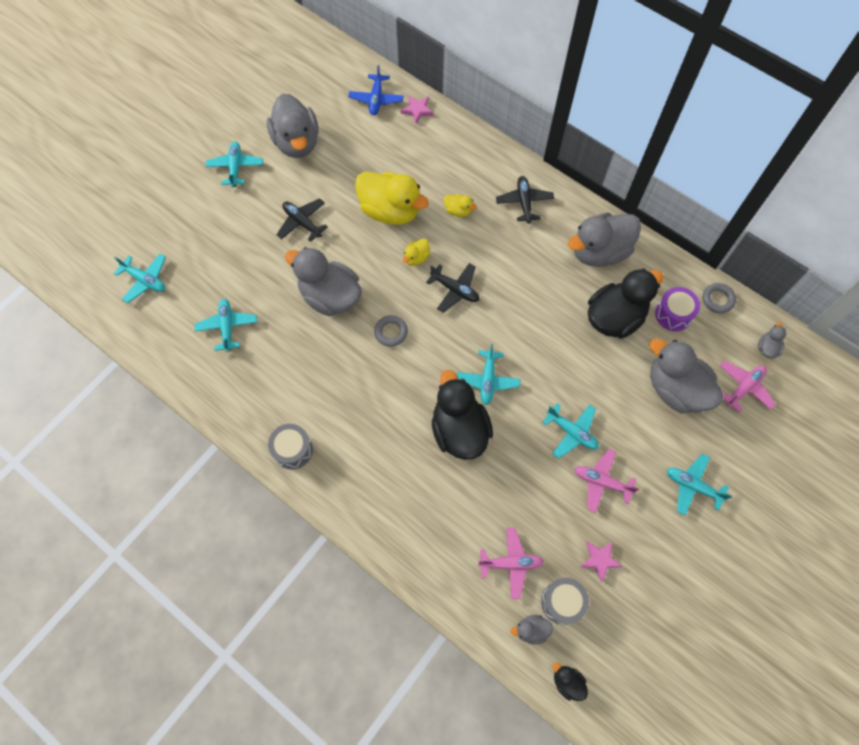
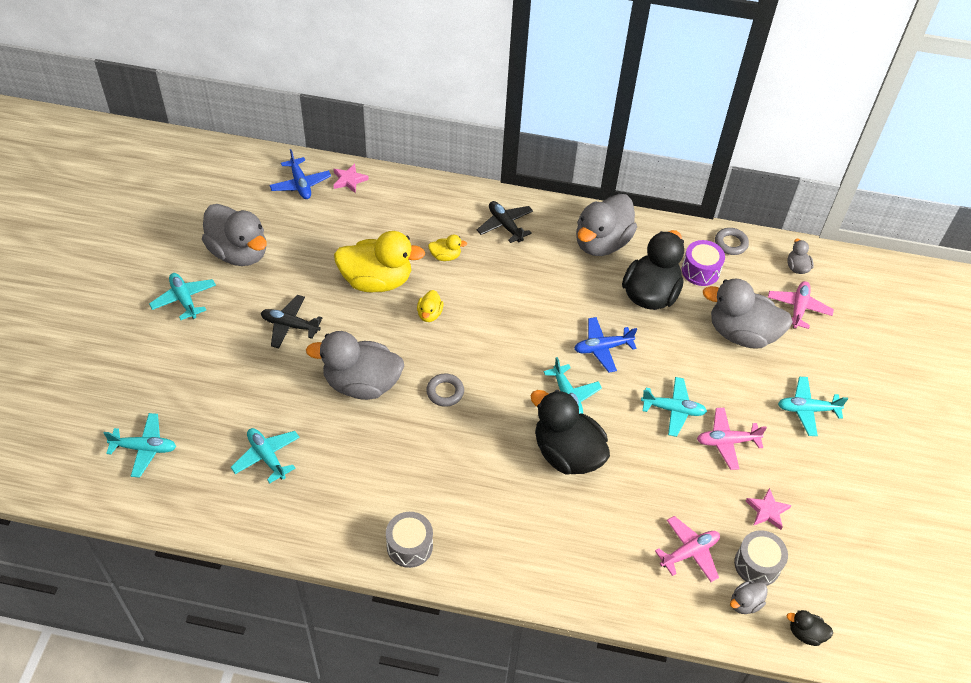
camera: 30 degrees left, 15 degrees down
black plane [426,263,479,313] -> none
none -> blue plane [574,317,637,373]

